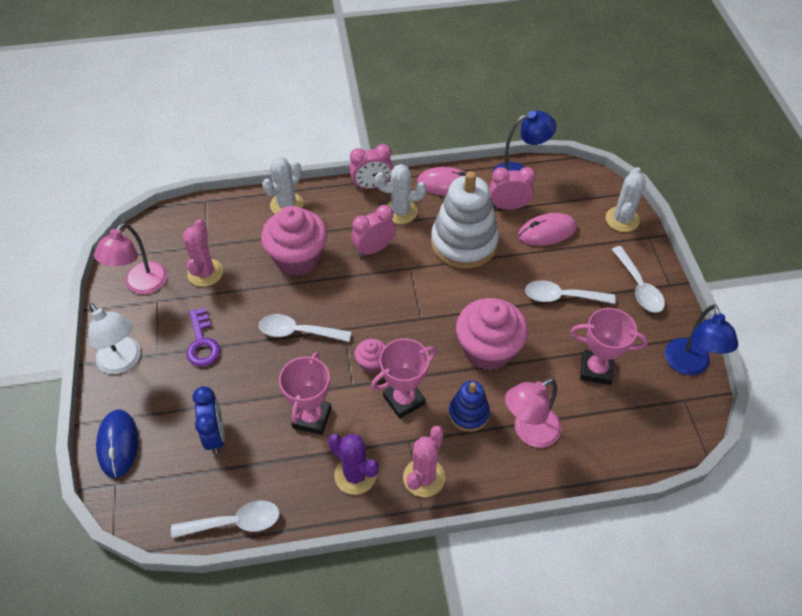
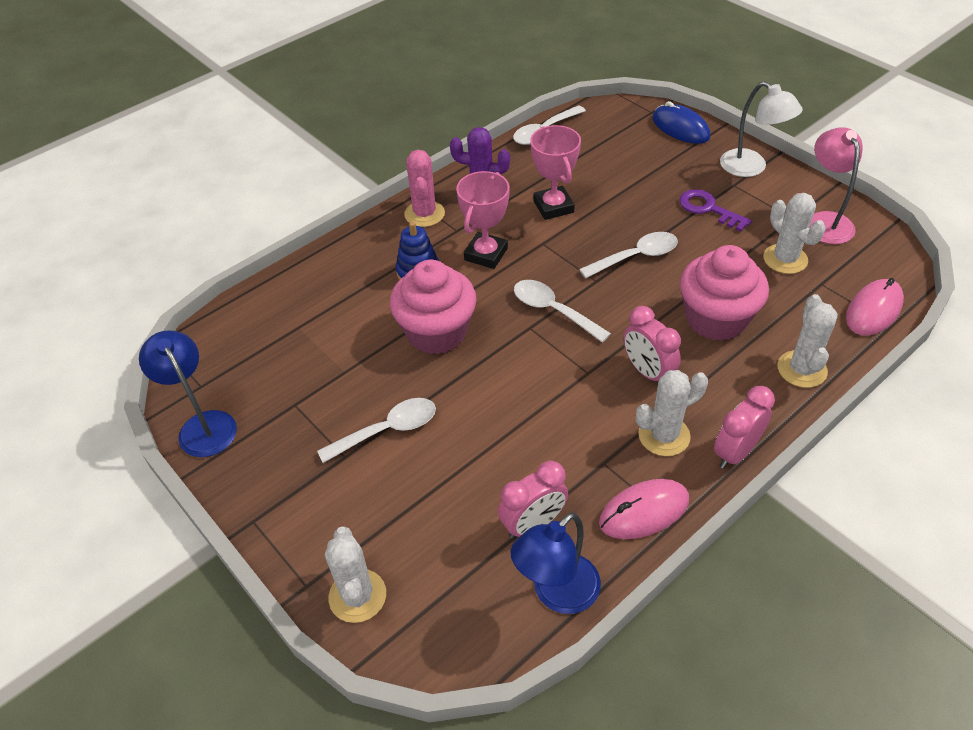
camera: 150 degrees right, 5 degrees down
white lamp [88,303,141,374] -> white lamp turned 150 degrees counterclockwise [720,81,803,177]
pink cactus [183,219,223,287] -> white cactus [763,193,826,274]
blue clock [193,386,225,454] -> none
pink clock [351,205,396,257] -> pink clock turned 120 degrees clockwise [624,306,681,381]
pink cupcake [355,339,385,373] -> none
white stacking toy [431,171,499,269] -> none
pink lamp [505,378,561,448] -> none
pink mouse [518,213,577,246] -> pink mouse moved to [846,278,904,336]
pink trophy [571,308,648,385] -> none
white spoon [612,246,665,313] -> white spoon moved to [514,280,611,343]

